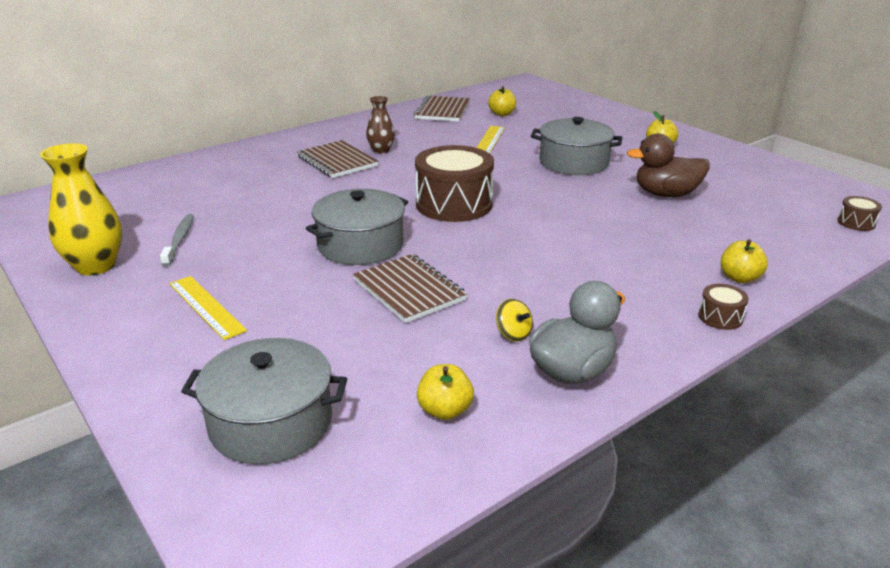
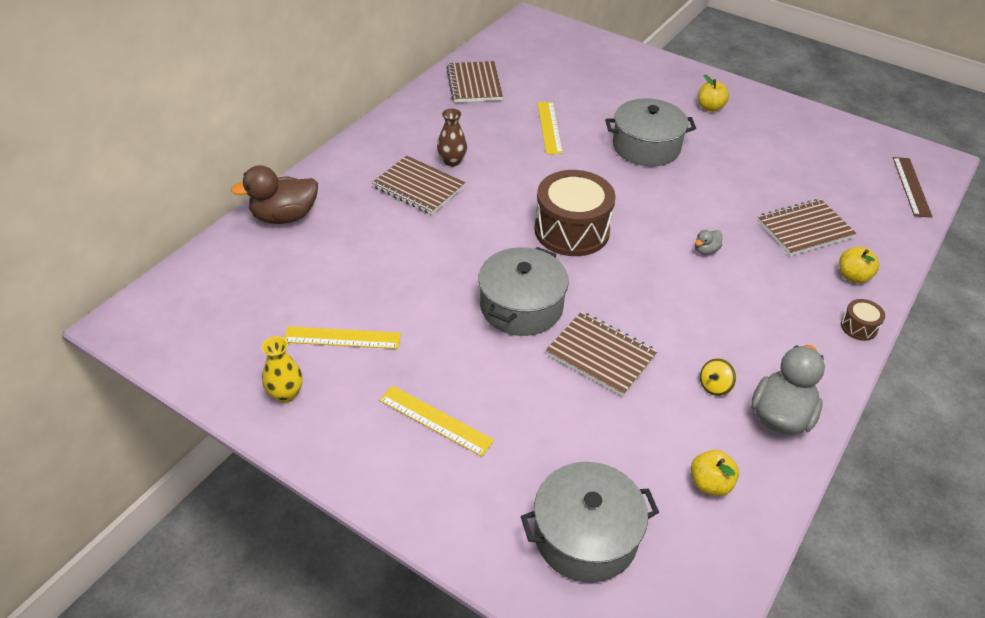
camera: 20 degrees left, 15 degrees up
yellow vase [40,143,122,275] -> yellow vase [262,336,303,403], size x0.59
grey toothbrush [160,214,194,266] -> yellow ruler [284,326,401,349]
yellow apple [488,86,516,116] -> none
yellow spinning top [496,299,533,341] -> yellow spinning top turned 105 degrees clockwise [700,358,737,396]
brown duck [627,134,710,197] -> brown duck moved to [230,165,318,224]
brown drum [837,196,882,231] -> brown ruler [893,157,933,218]
none -> grey duck [695,230,722,255]
none -> brown notebook [757,199,857,256]

